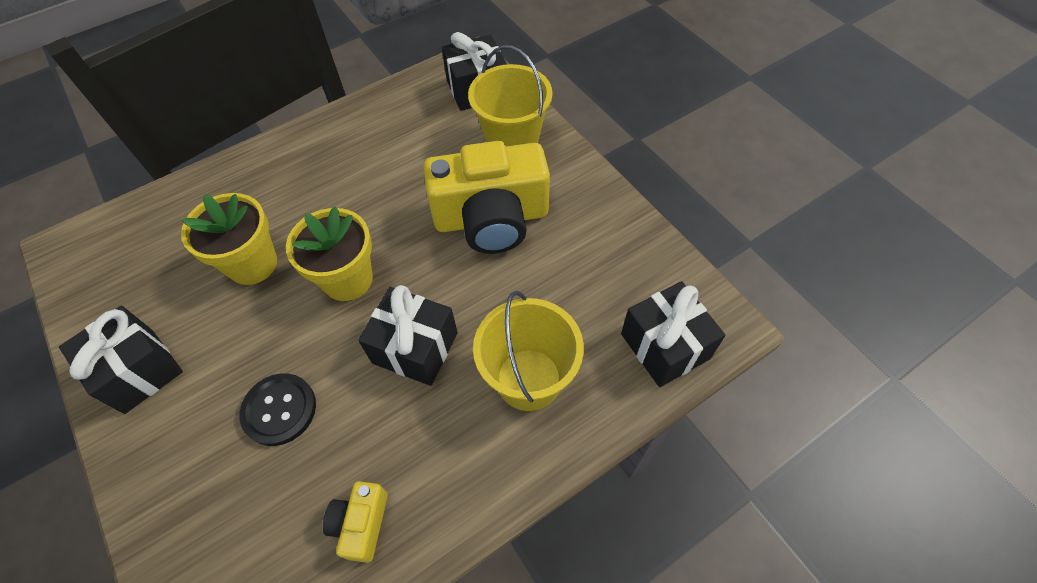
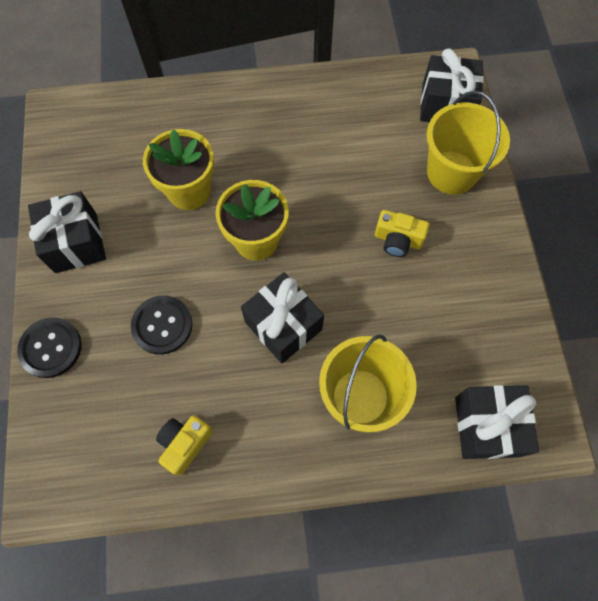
camera: 25 degrees right, 10 degrees up
yellow camera [423,141,550,254] -> yellow camera [375,210,429,257], size x0.45
none -> black button [17,317,82,378]

